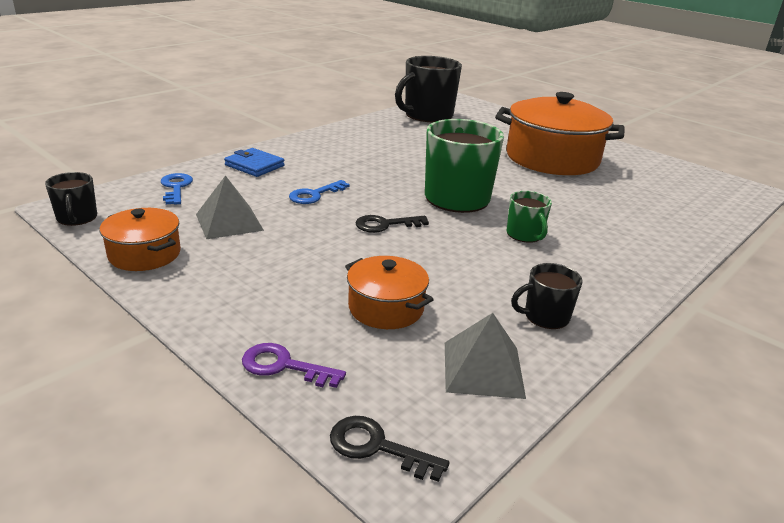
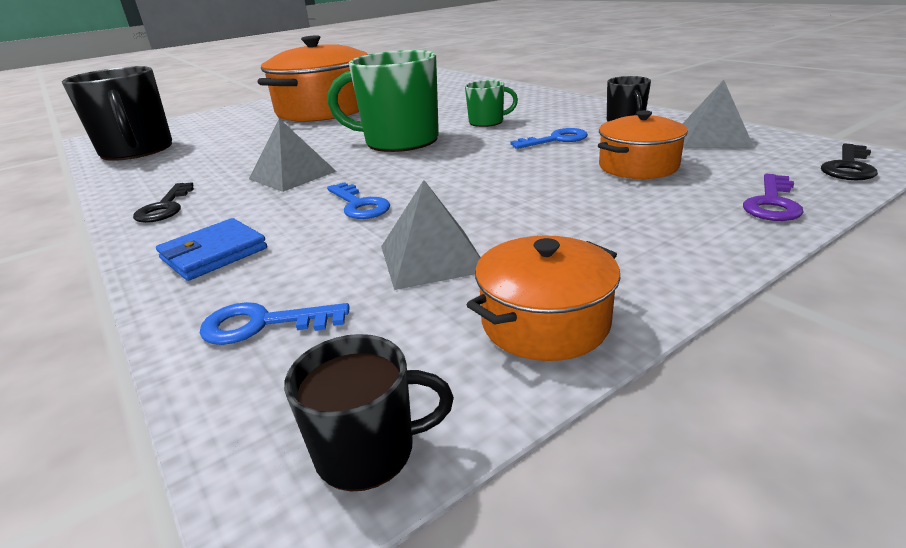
camera: 75 degrees left, 0 degrees up
black key [355,215,429,233] -> black key moved to [133,182,194,223]
none -> grey pyramid [249,118,336,192]
none -> blue key [511,128,588,149]

